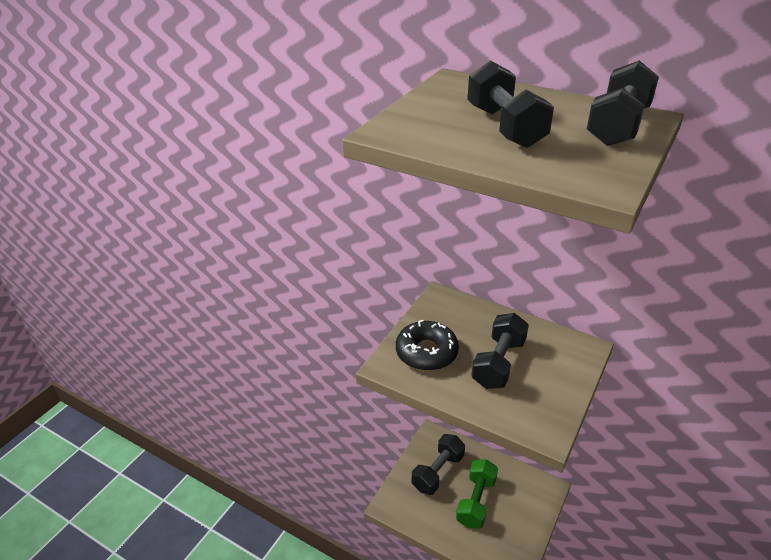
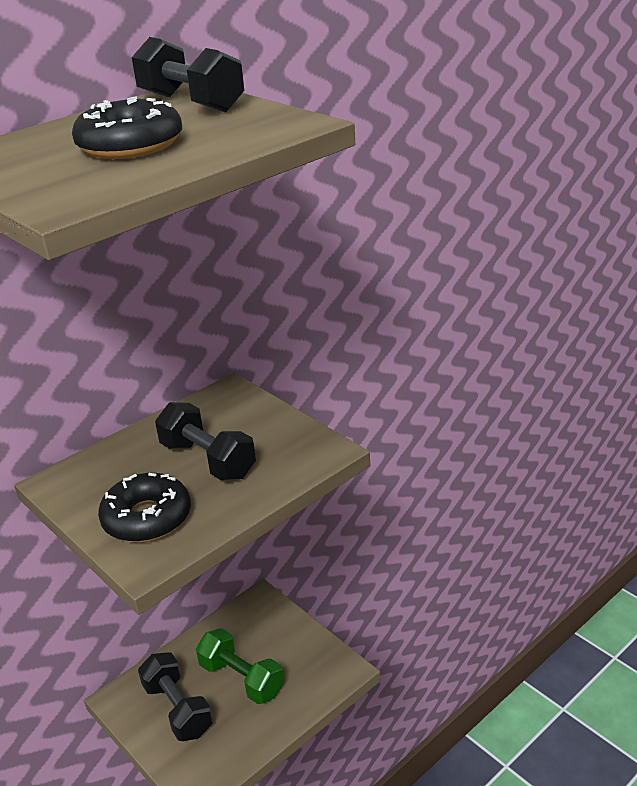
camera: 70 degrees left, 5 degrees down
black dumbbell [467,60,554,148] -> black donut [72,96,182,159]

